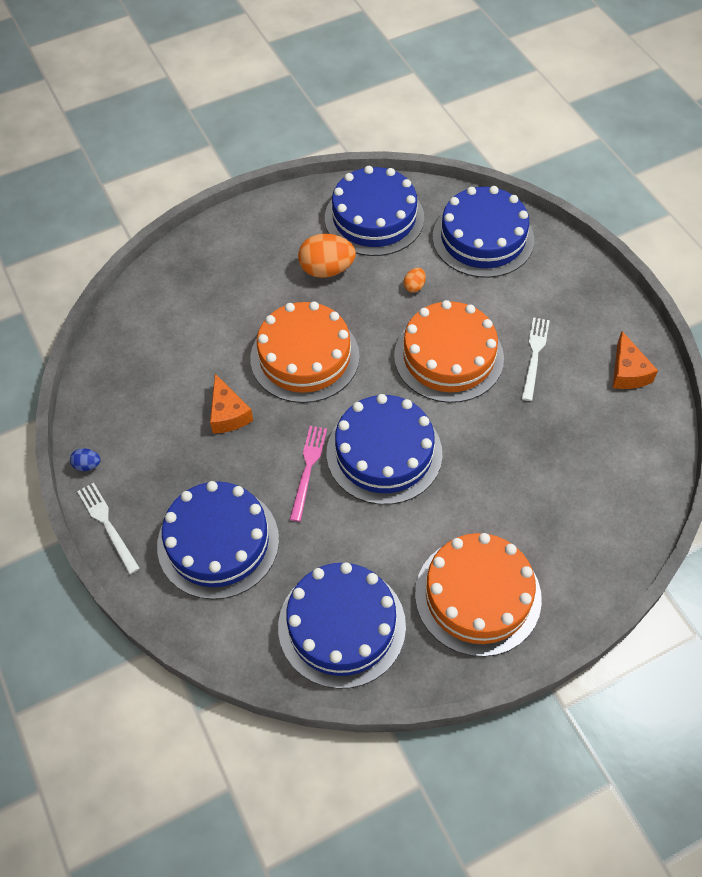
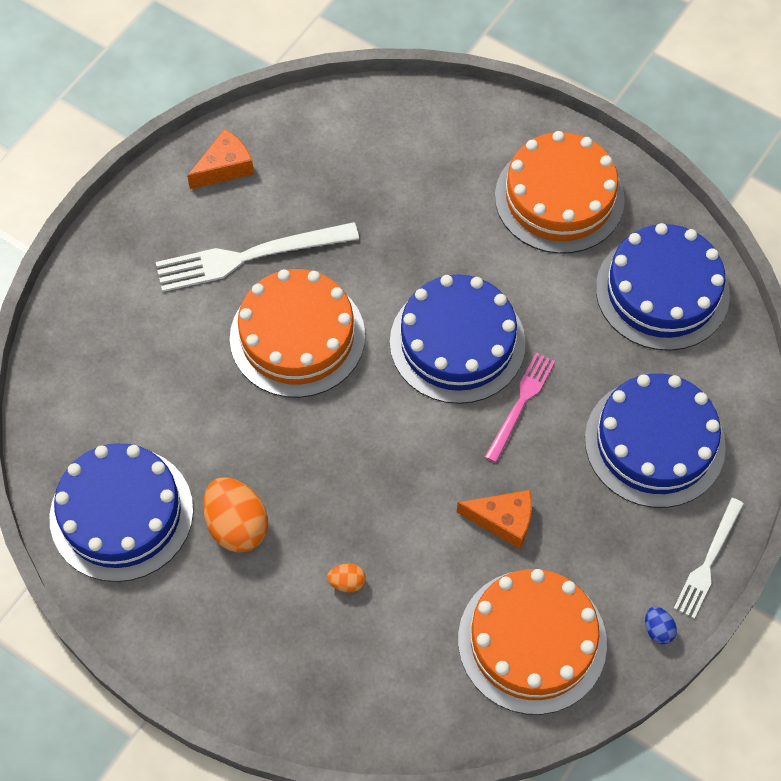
camera: 120 degrees left, 5 degrees up
orange cheese [210,374,253,433] -> orange cheese turned 60 degrees clockwise [457,490,532,549]
orange cake [250,301,360,403] -> orange cake moved to [458,569,607,715]
pink fork [290,426,327,522] -> pink fork turned 135 degrees clockwise [485,353,555,463]
orange egg [404,268,426,293] -> orange egg moved to [327,563,366,592]
blue cake [433,186,534,278] -> none
white fork [522,317,550,401] -> white fork [156,222,359,292], size x1.65

